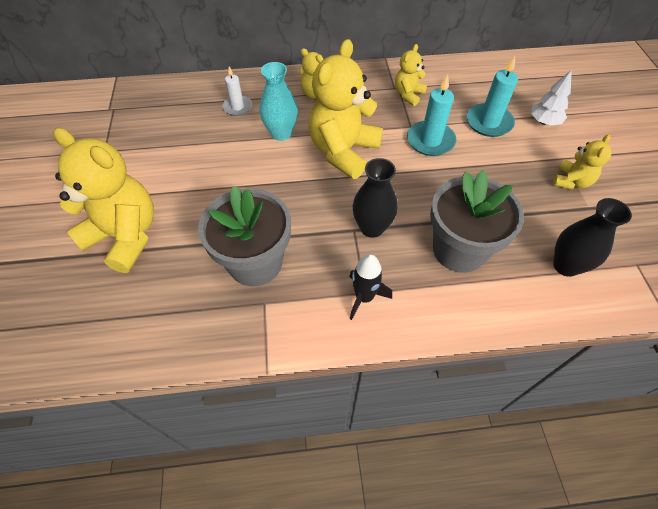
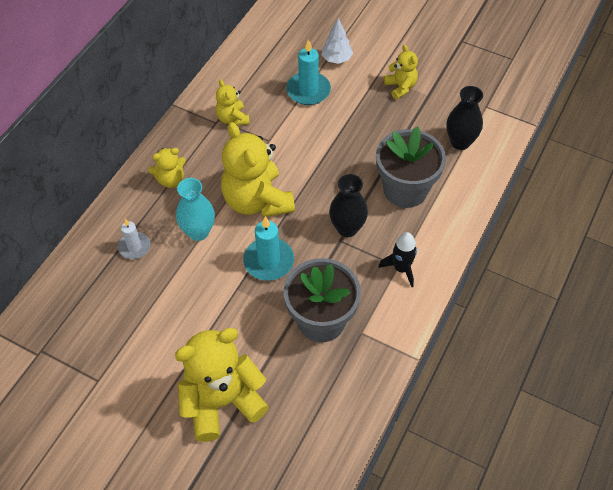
camera: 55 degrees left, 0 degrees up
turquoise candle [407,74,456,156] -> turquoise candle moved to [243,216,294,281]

